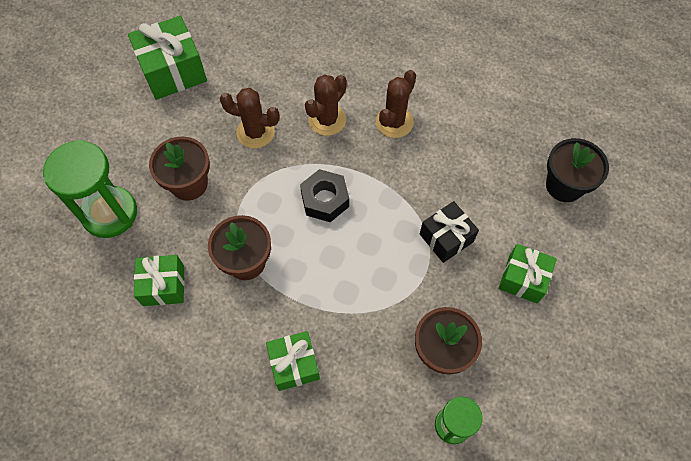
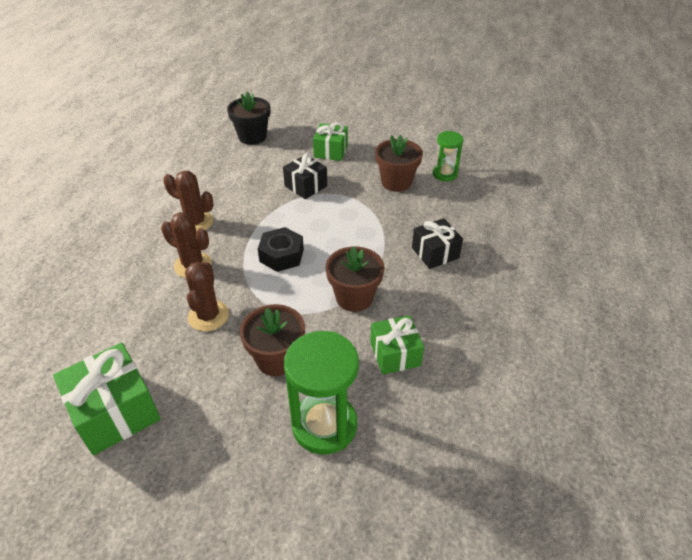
camera: 100 degrees left, 20 degrees down
green gift [266,331,320,391] -> black gift [412,218,463,269]

